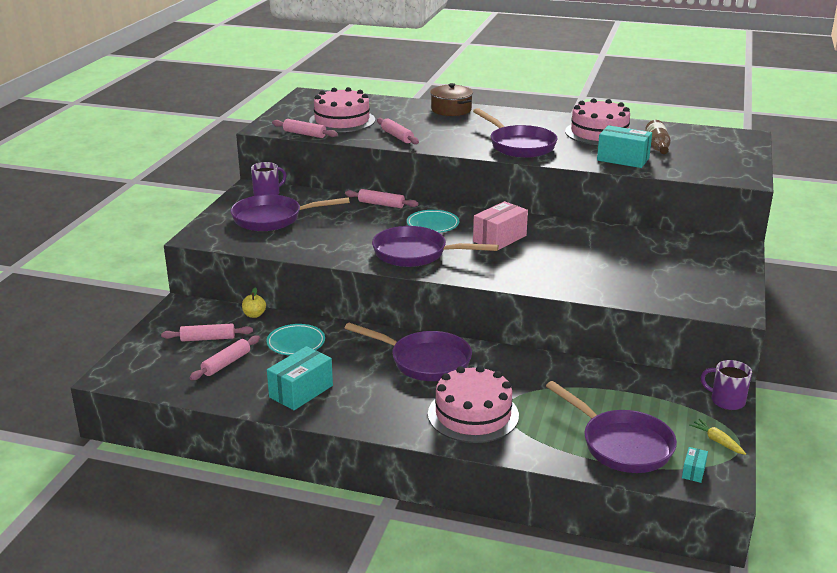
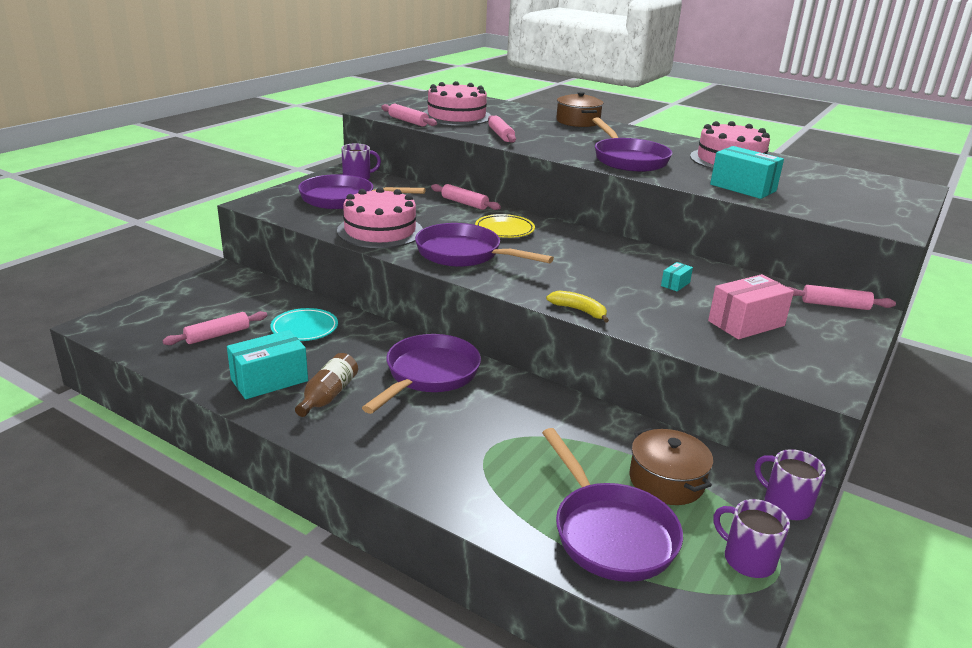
camera: 15 degrees right, 0 degrees up
pink rolling pin [161,324,253,342] -> pink rolling pin moved to [788,285,896,310]
yellow apple [242,287,266,318] -> none
purple pan [345,323,472,381] -> purple pan turned 105 degrees counterclockwise [362,334,481,414]
turquoise plate [407,210,459,233] -> yellow plate [475,214,535,238]
pink cake [428,365,519,443] -> pink cake moved to [337,187,423,248]
pink box [473,201,528,250] -> pink box moved to [708,274,794,339]
brown bottle [645,120,671,154] -> brown bottle moved to [295,353,358,417]
turquoise box [682,447,708,483] -> turquoise box moved to [661,262,693,291]
yellow carrot [689,419,746,455] -> purple mug [713,499,790,578]
none -> yellow banana [546,291,609,323]
none -> brown pot [629,428,713,505]

